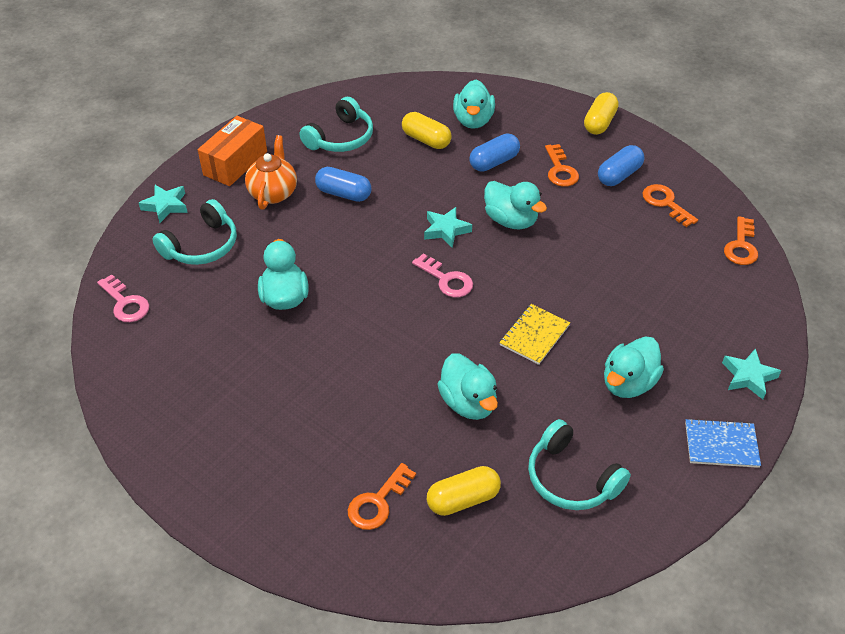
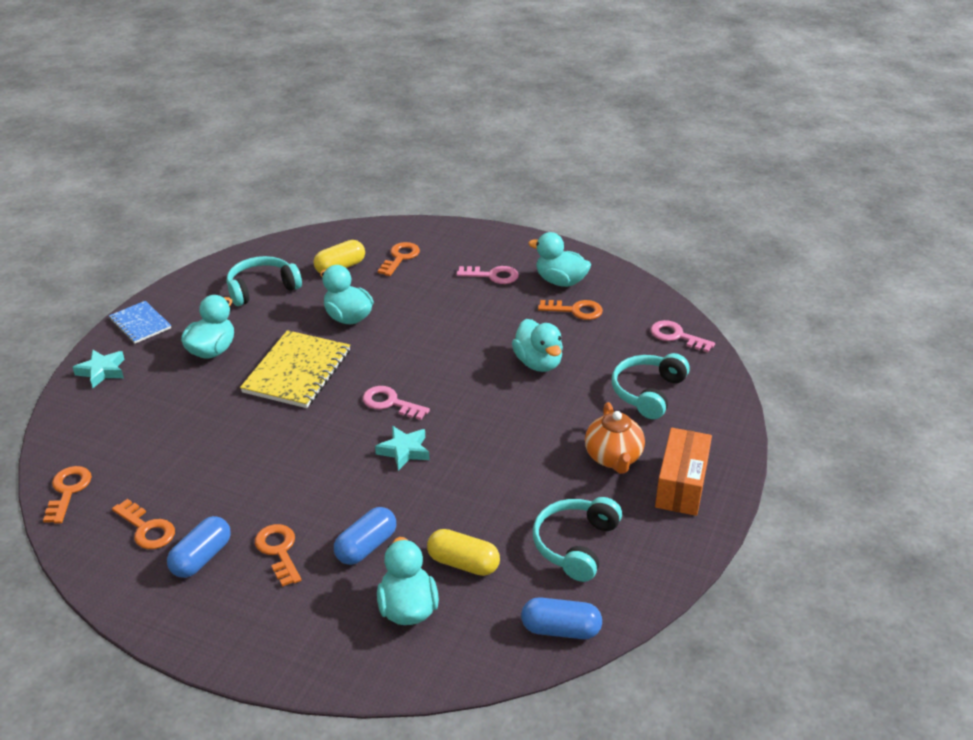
camera: 165 degrees right, 10 degrees down
turquoise star [139,185,188,223] -> none
blue capsule [315,167,371,202] -> blue capsule moved to [521,597,602,639]
turquoise duck [484,181,547,229] -> turquoise duck moved to [528,232,591,287]
yellow notebook [499,304,570,365] -> yellow notebook [240,330,350,408], size x1.70
turquoise headphones [528,419,631,510] -> turquoise headphones turned 60 degrees counterclockwise [227,256,302,306]
yellow capsule [584,92,619,135] -> none
blue notebook [685,418,761,468] -> blue notebook turned 60 degrees clockwise [109,301,171,344]
none -> pink key [457,266,519,284]
none -> orange key [538,300,603,320]

